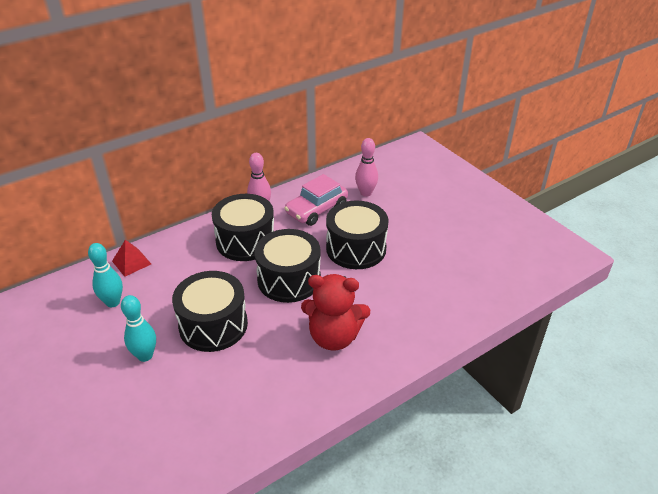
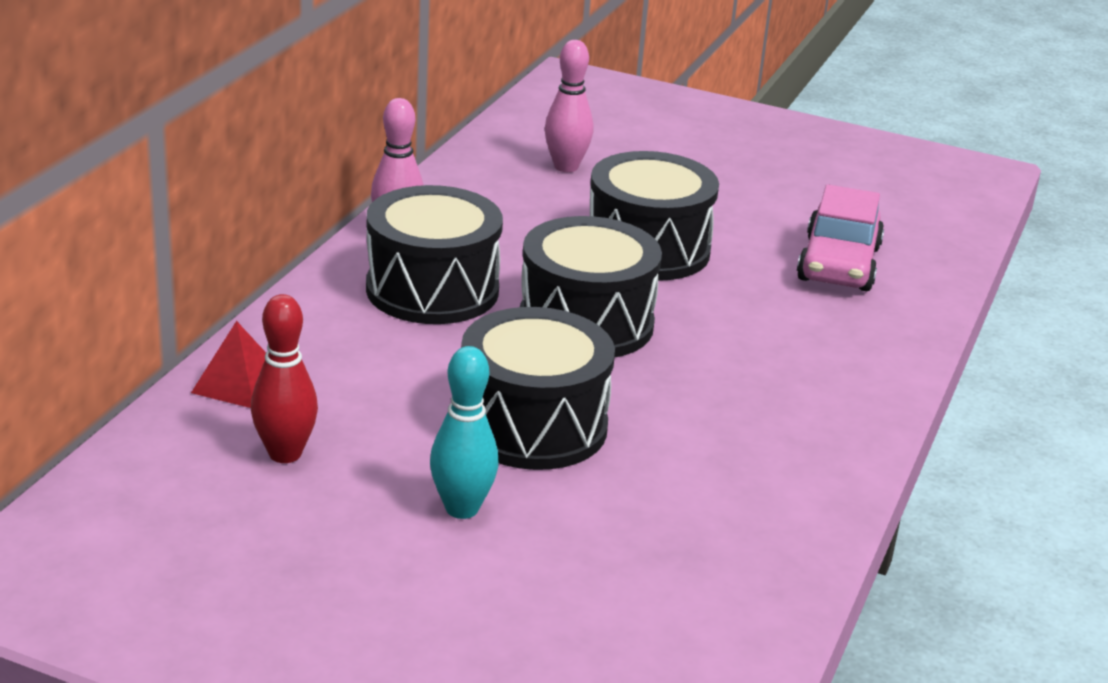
camera: 35 degrees left, 10 degrees down
turquoise bowling pin [88,243,123,307] -> red bowling pin [251,294,318,463]
pink car [284,174,348,226] -> pink car moved to [797,184,884,291]
red teddy bear [301,274,370,351] -> none

